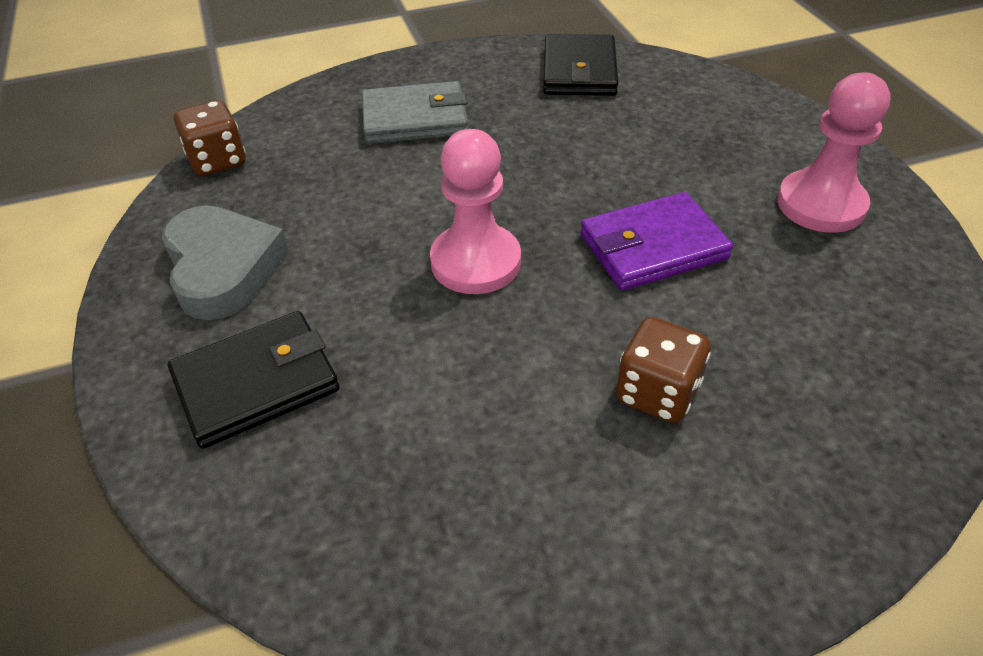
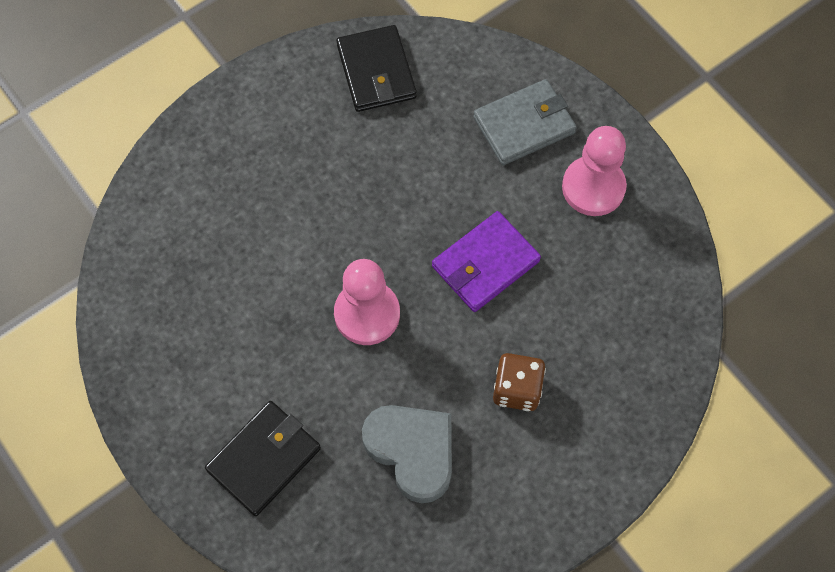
camera: 20 degrees left, 20 degrees up
grey heart [162,205,289,320] -> grey heart moved to [362,405,452,503]
brown dice [174,100,246,176] -> none
grey wallet [362,81,468,144] -> grey wallet moved to [473,79,577,165]

